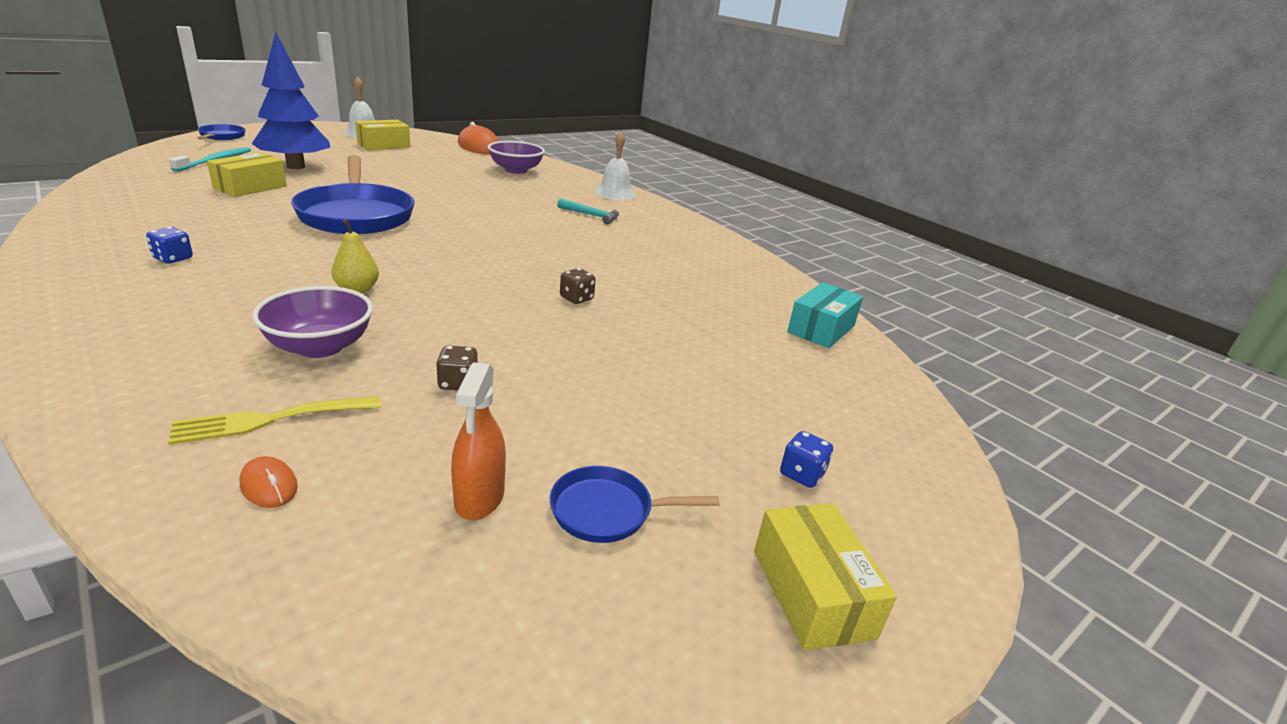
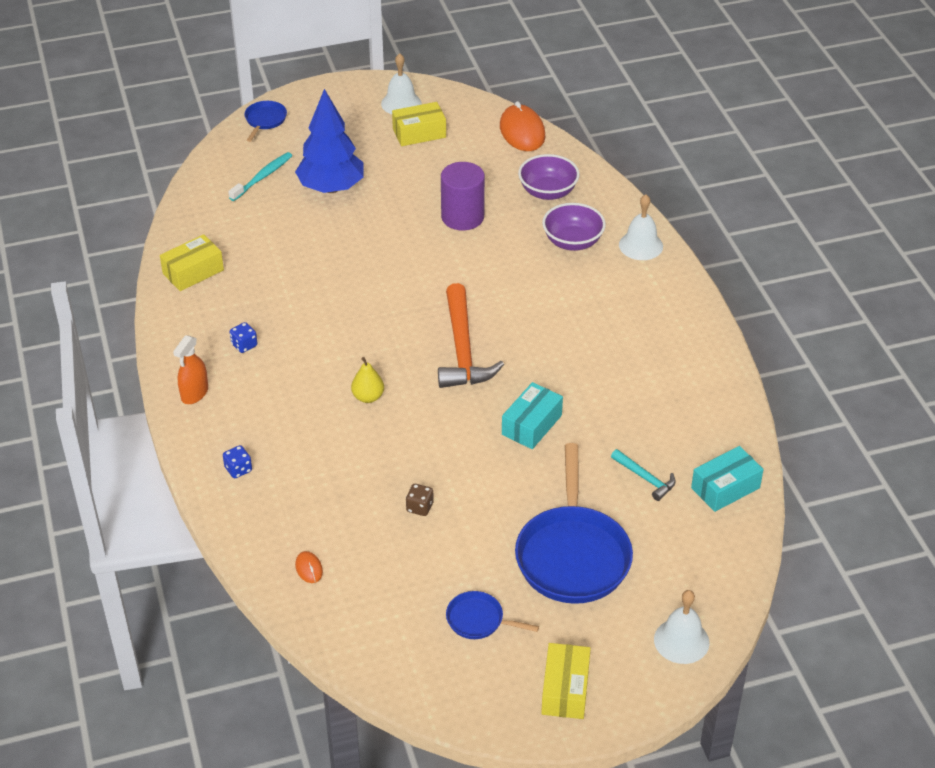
camera: 25 degrees right, 15 degrees up
yellow fork [168,396,381,445] -> none
yellow box [207,152,287,197] -> yellow box moved to [160,234,224,291]
purple bowl [252,286,373,358] -> purple bowl moved to [542,203,606,251]
blue pan [291,155,414,234] -> blue pan moved to [515,443,633,604]
orange spray bottle [451,362,506,520] -> orange spray bottle moved to [173,335,208,404]
turquoise hammer [557,198,619,224] -> turquoise hammer moved to [611,449,676,501]
brown dice [560,268,596,304] -> turquoise box [502,382,563,449]
blue dice [780,431,833,488] -> blue dice moved to [223,445,252,478]
none -> orange hammer [438,283,504,388]
none -> purple cylinder [441,162,485,230]
none -> white bell [654,590,710,664]

